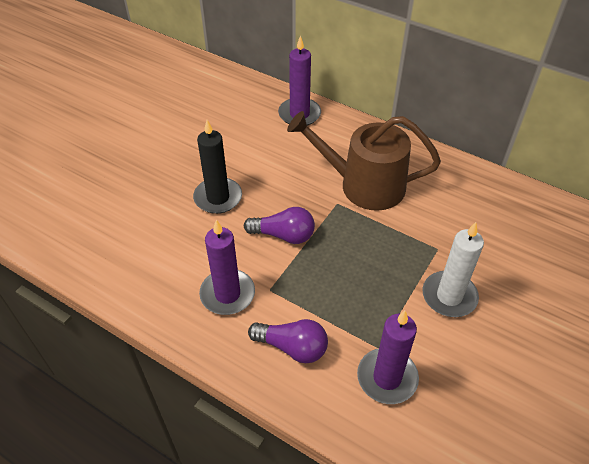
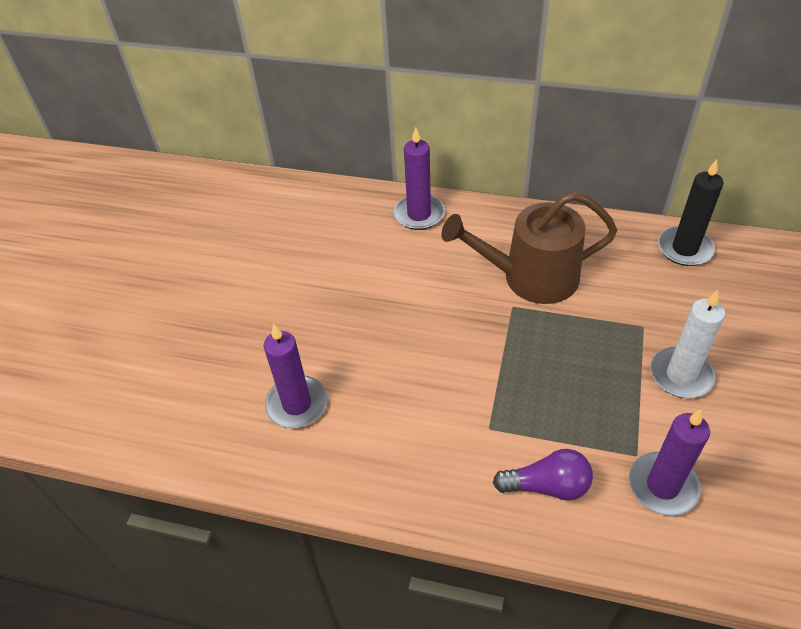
camera: 15 degrees left, 0 degrees up
black candle [193,120,242,214] -> black candle moved to [658,159,723,266]
purple candle [199,220,255,315] -> purple candle moved to [264,324,327,428]
purple light bulb [244,207,315,244] -> none

